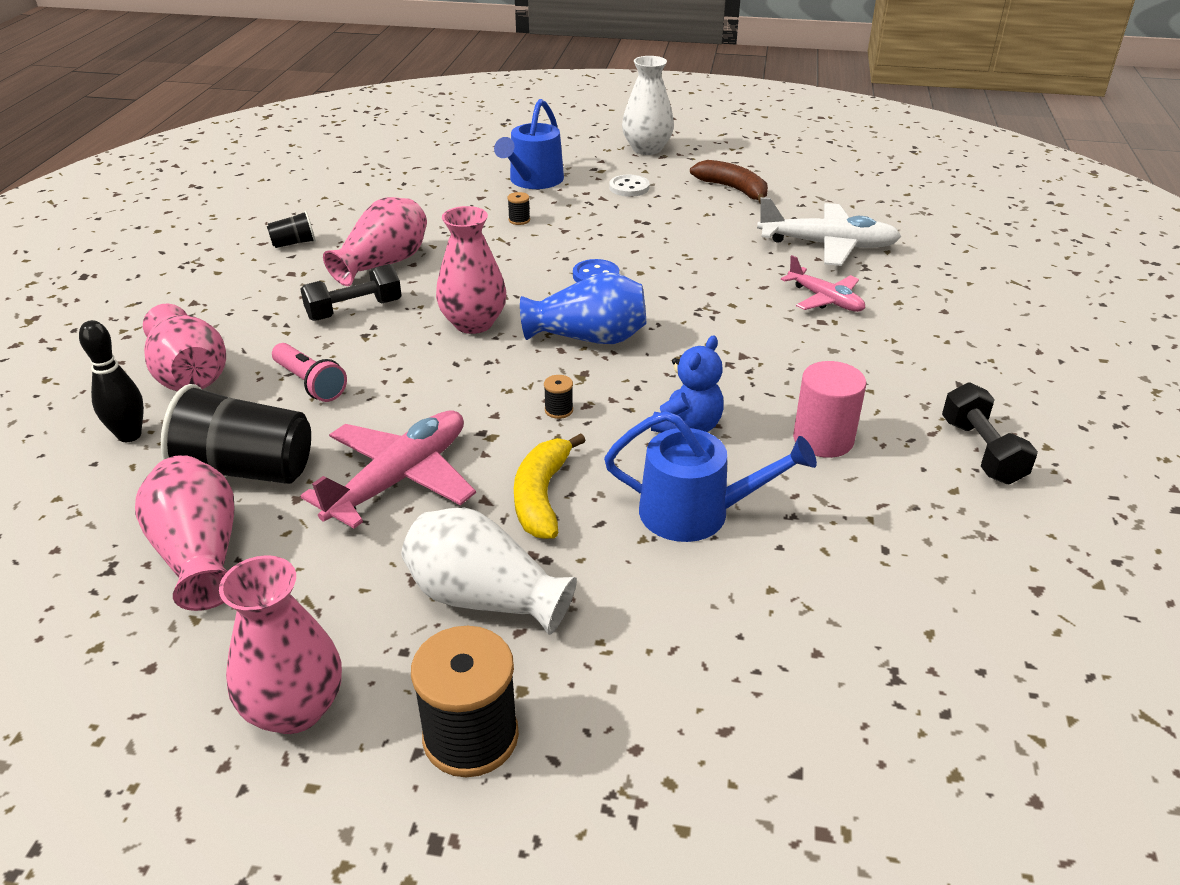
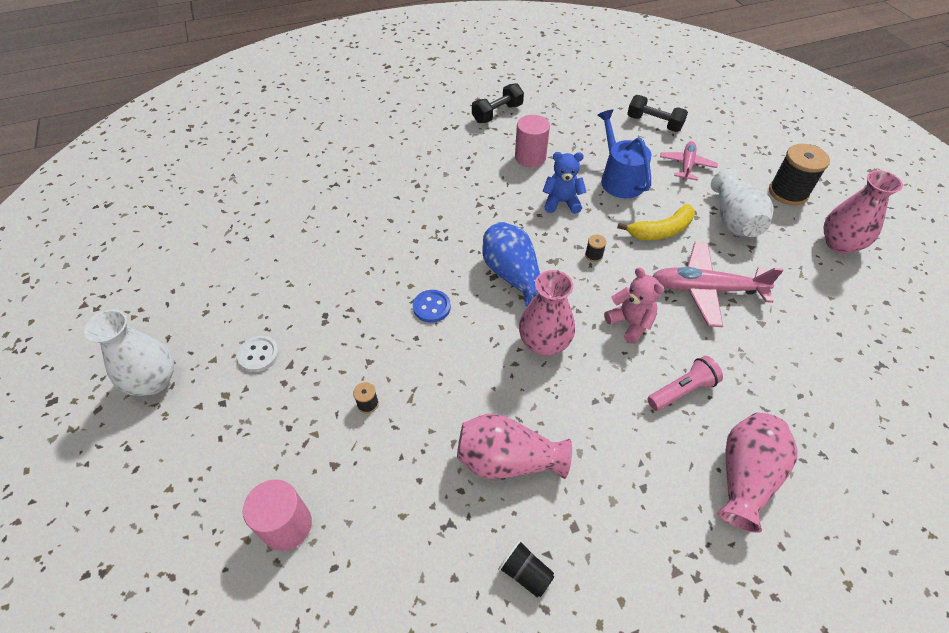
camera: 120 degrees left, 15 degrees up
black bowling pin [79,320,144,442] -> none
pink vase [135,455,235,611] -> none
black cup [161,384,311,484] -> none
pink flashlight [272,343,347,402] -> pink flashlight turned 45 degrees clockwise [647,356,723,411]
black dumbbell [300,264,402,321] -> black dumbbell moved to [627,95,688,132]
blue watering can [494,99,564,189] -> none
brown banana [690,160,768,203] -> none
white plane [757,197,901,266] -> none
pink plane [781,255,865,312] -> pink plane moved to [660,141,718,181]
none -> pink cylinder [243,480,312,551]
none -> pink teddy bear [604,268,664,344]

